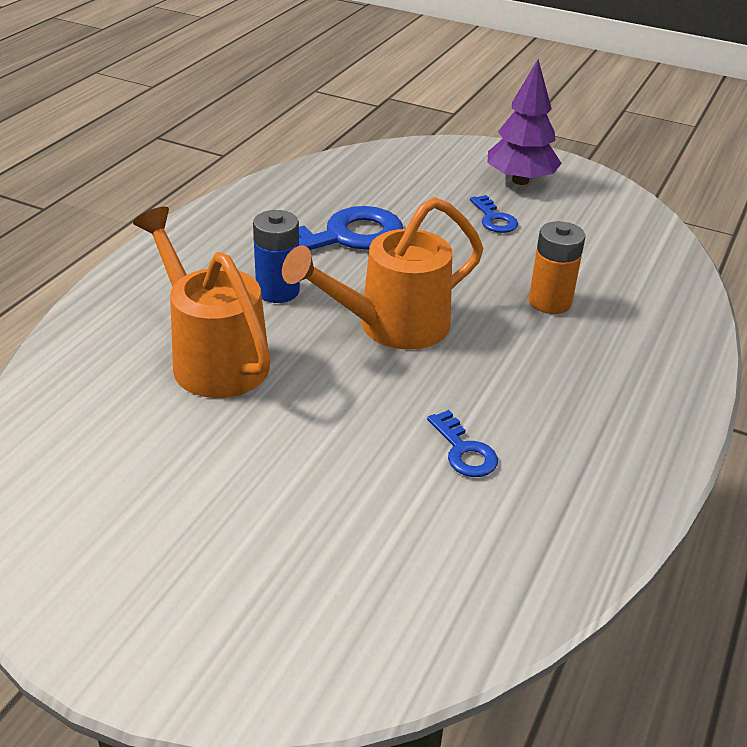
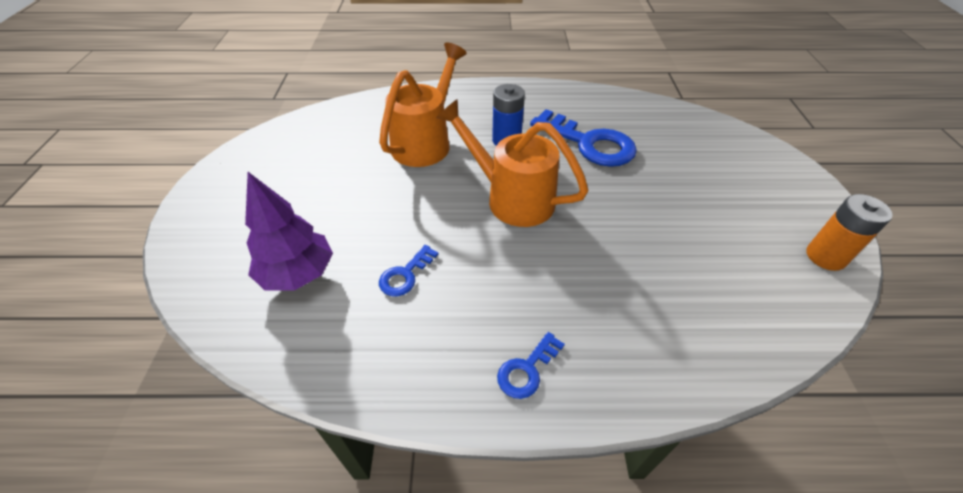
camera: 65 degrees right, 10 degrees up
blue key [470,195,518,233] -> blue key moved to [497,332,565,399]
purple tree [487,60,562,185] -> purple tree moved to [245,172,333,291]
orange battery [529,221,585,314] -> orange battery moved to [806,194,893,271]

